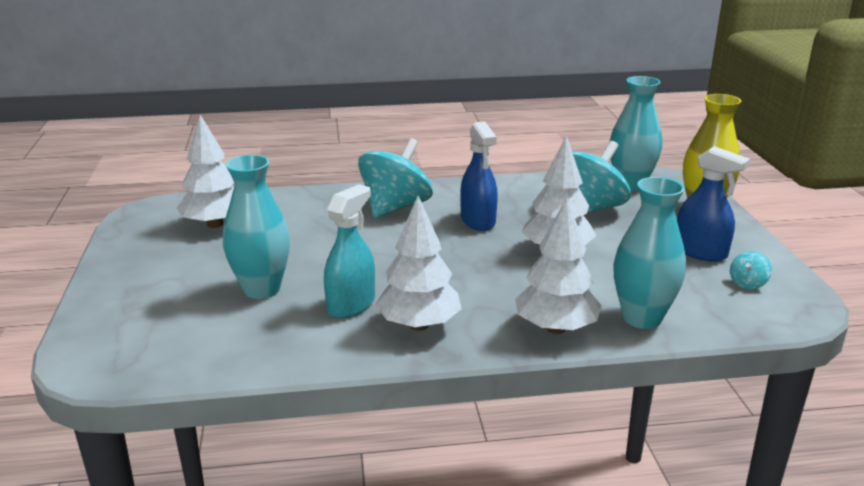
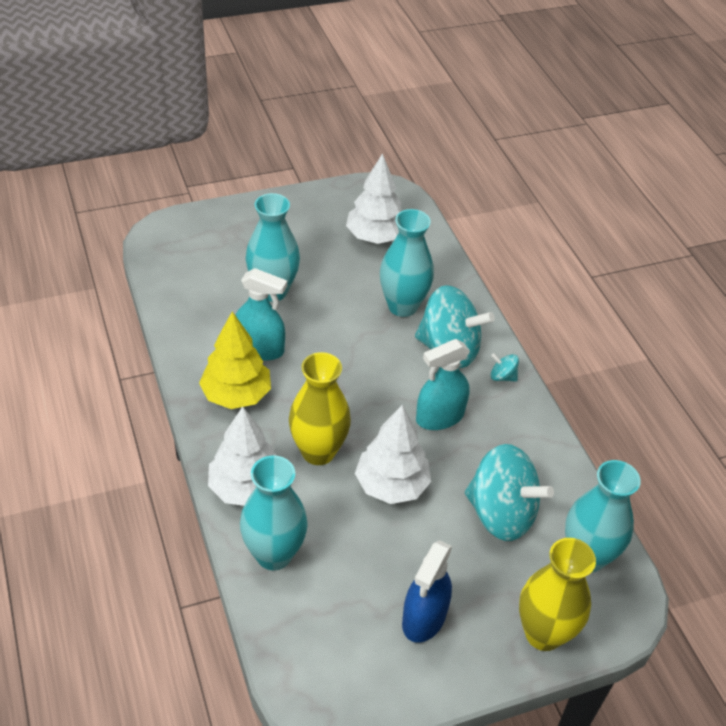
camera: 75 degrees right, 20 degrees up
white tree [375,196,462,331] -> yellow tree [199,312,271,409]
blue spray bottle [460,121,498,231] -> turquoise spray bottle [416,339,470,430]
turquoise spinning top [730,251,772,289] -> turquoise spinning top moved to [491,353,519,382]
none -> yellow vase [289,352,351,465]
none -> turquoise vase [380,209,434,317]

